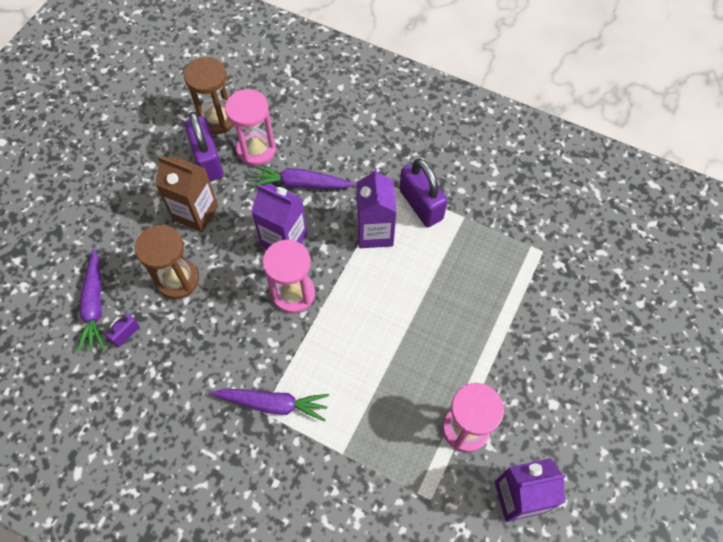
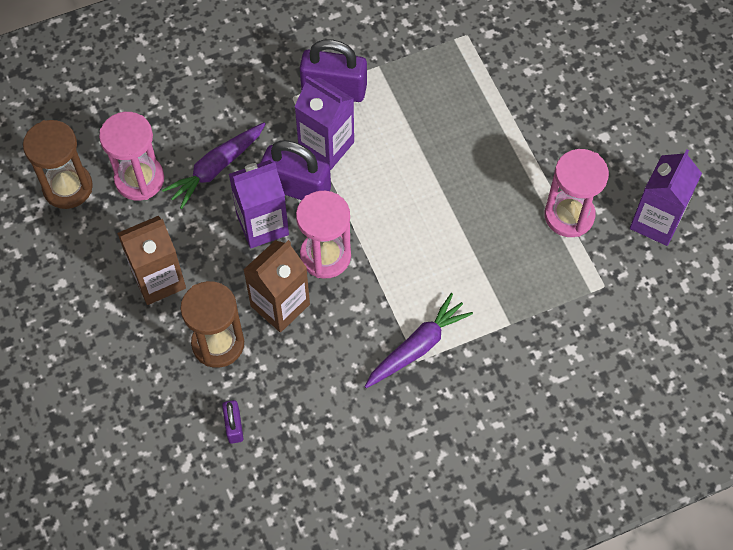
camera: 50 degrees left, 0 degrees up
purple carrot [77,249,105,352] -> none
purple padlock [185,112,224,181] -> purple padlock moved to [260,140,331,200]
none -> brown carton [243,240,310,332]

